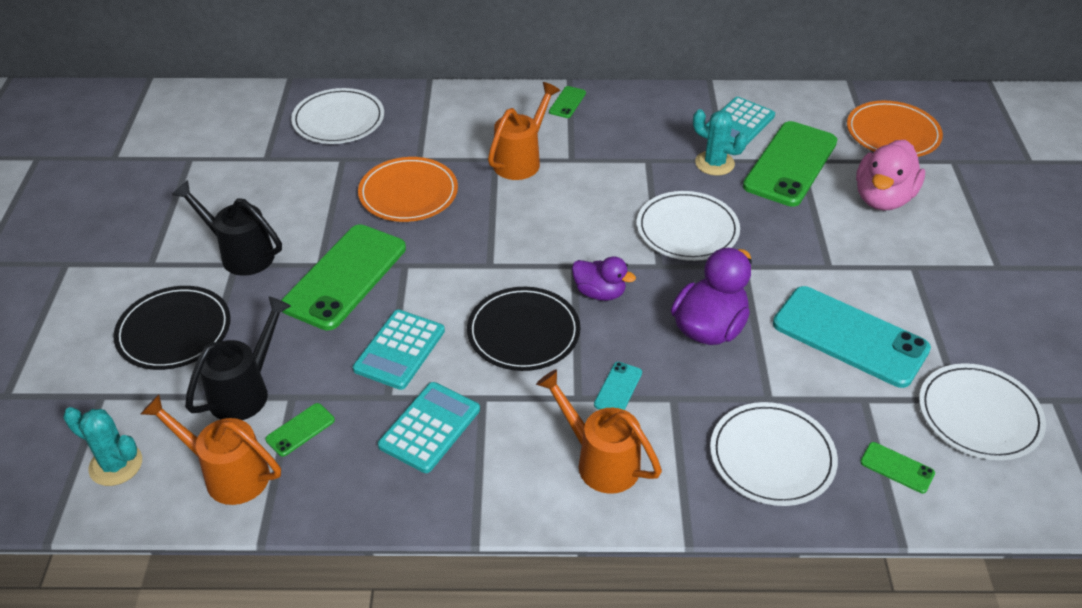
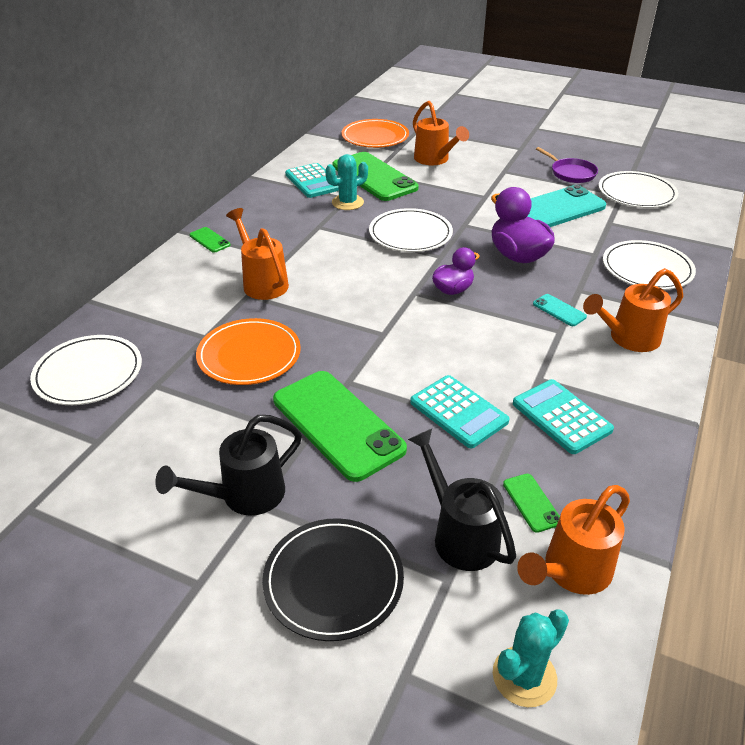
camera: 65 degrees left, 5 degrees down
black plate [467,287,580,371] -> none
pink duck [856,140,925,211] -> orange watering can [413,101,469,165]
green phone [860,442,935,493] -> none
none -> purple pan [536,147,598,183]

